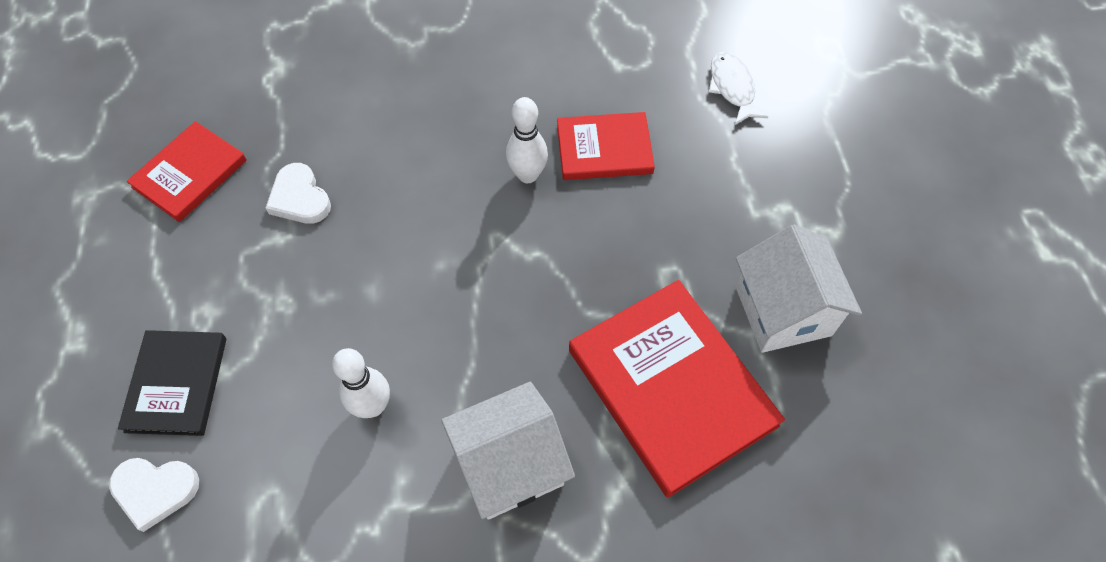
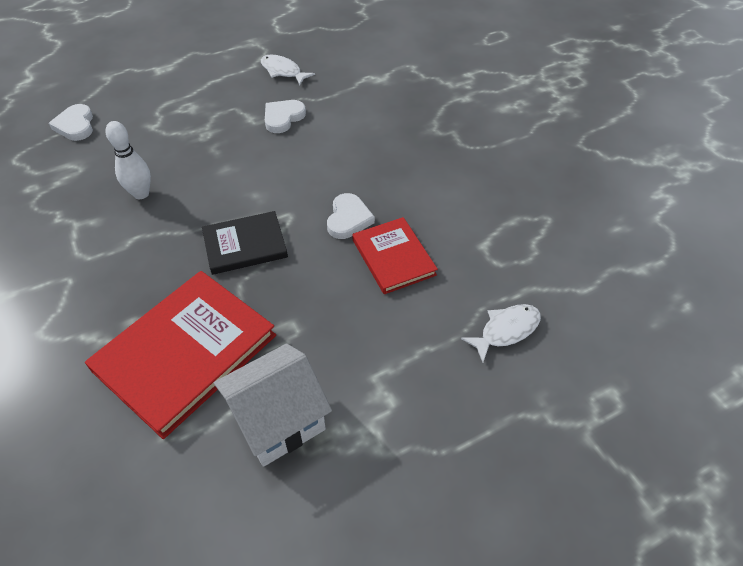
camera: 70 degrees right, 10 degrees down
black book [118,330,226,436] -> black book moved to [202,211,288,275]
red book [127,121,247,222] -> white fish [261,54,315,86]
white house [441,382,575,520] -> none
white bowling pin [506,97,548,183] -> white heart [327,193,375,239]

